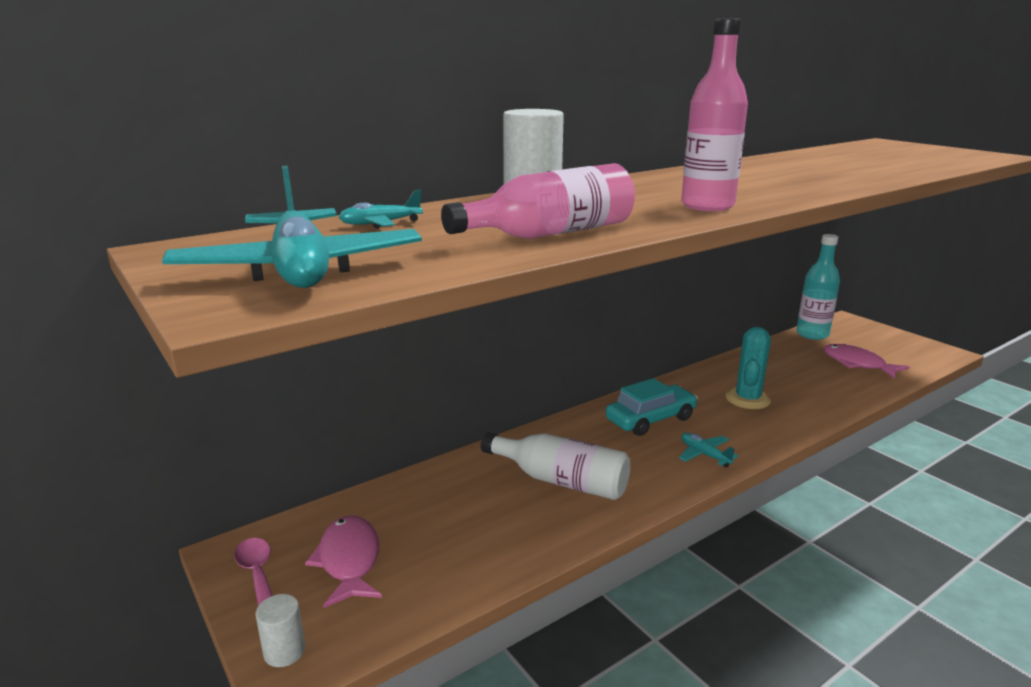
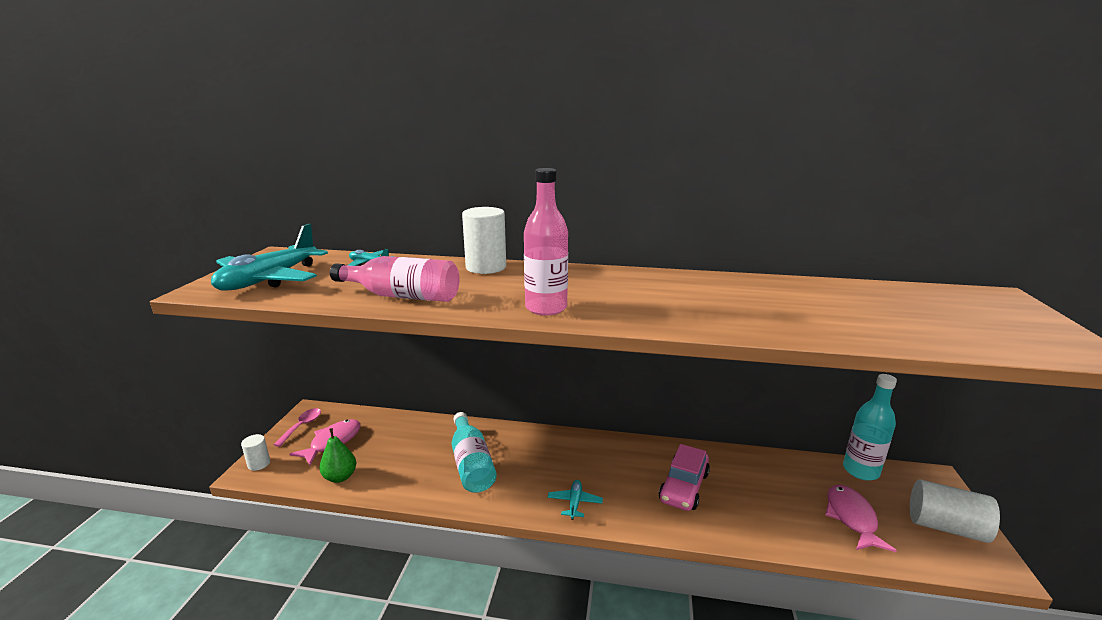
camera: 45 degrees right, 0 degrees up
white bottle [481,432,631,500] -> turquoise bottle [452,412,497,493]
turquoise car [606,378,698,436] -> none
turquoise cactus [725,327,771,409] -> pink car [659,444,710,511]
none -> green pear [319,428,356,483]
none -> white cylinder [910,480,1000,543]

